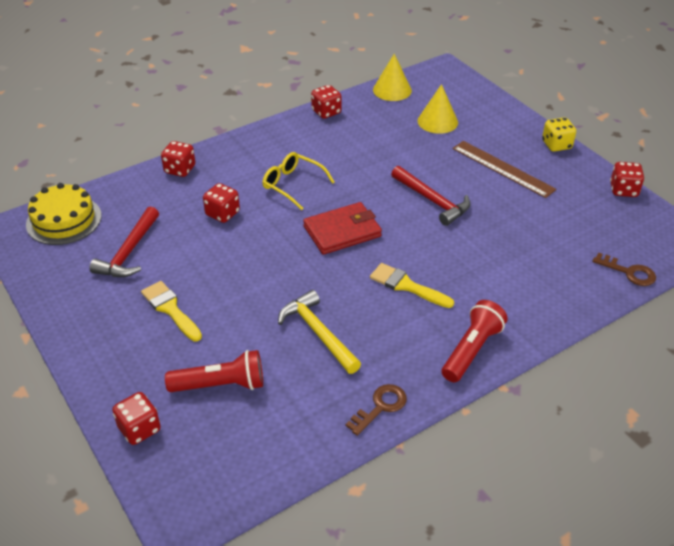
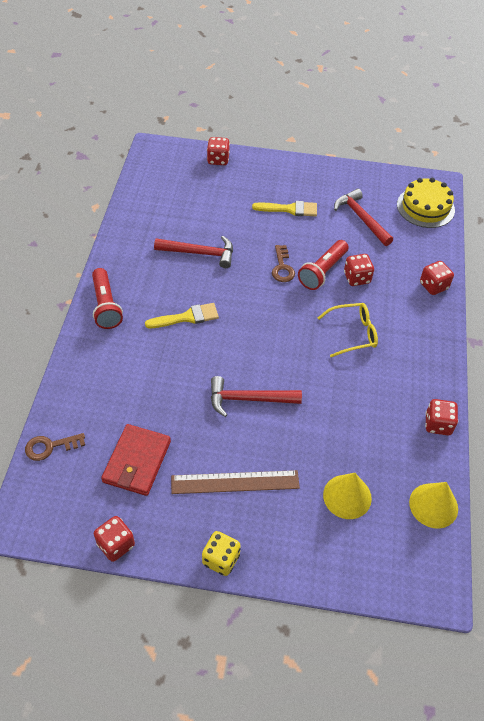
camera: 130 degrees right, 10 degrees up
red flashlight [165,350,263,392] -> red flashlight moved to [298,240,349,290]
yellow hammer [278,290,361,374] -> red hammer [154,236,233,268]
red wallet [303,202,382,255] -> red wallet moved to [101,424,171,496]
brown key [346,384,407,436] -> brown key moved to [272,245,295,282]

